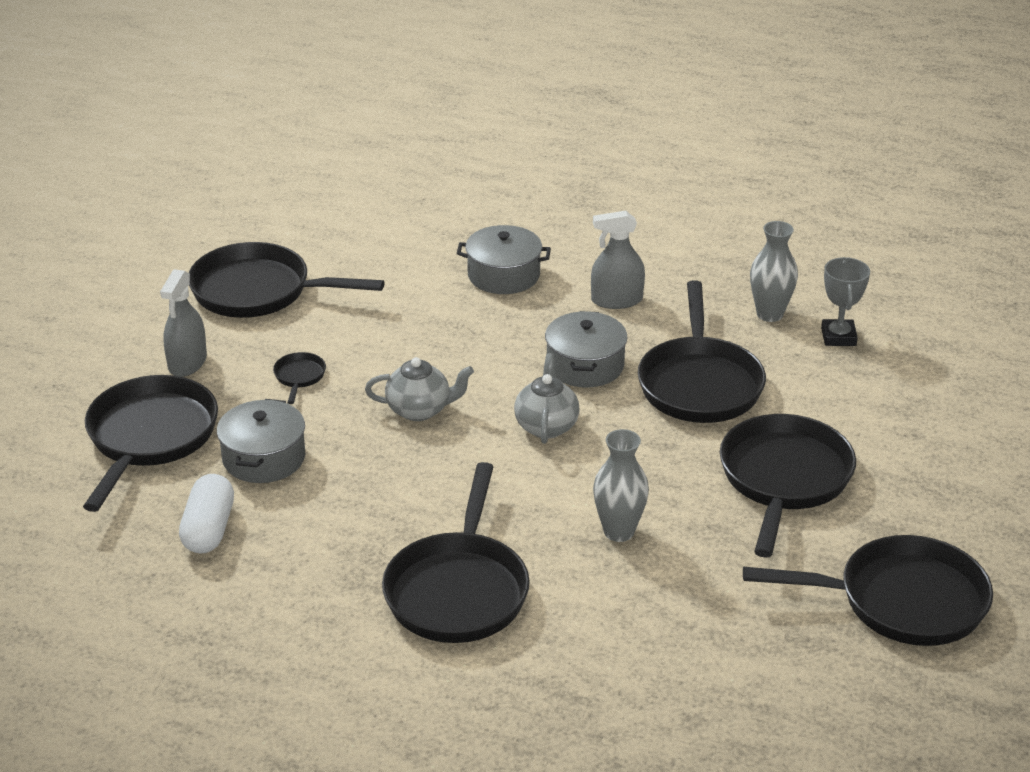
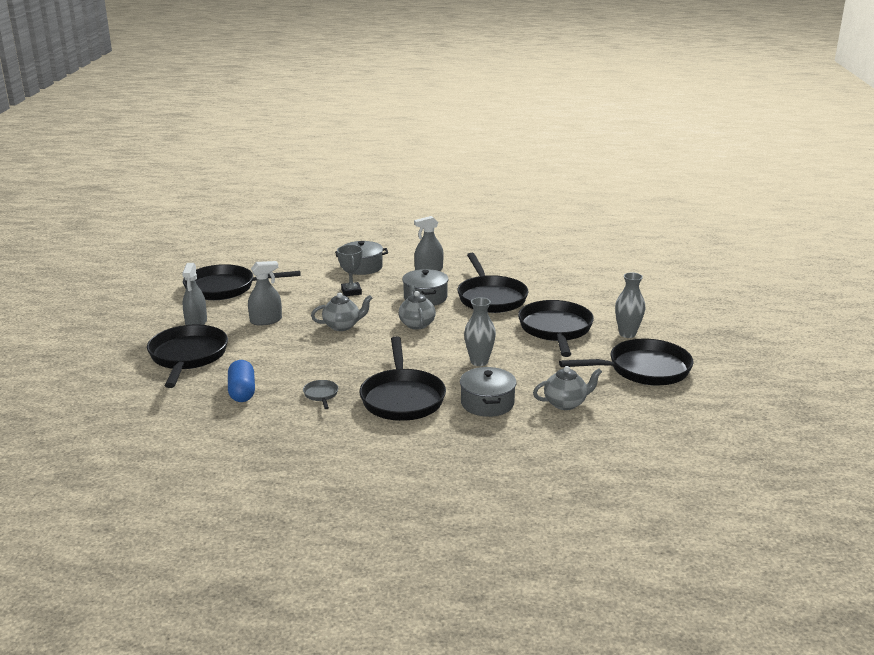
camera: 15 degrees left, 10 degrees down
white capsule [179,474,234,554] -> blue capsule [228,360,255,402]
grey pot [217,399,305,483] -> grey pot moved to [460,367,517,417]
black pan [273,352,326,404] -> grey spray bottle [248,261,282,326]
grey vase [750,221,798,322] -> grey vase moved to [615,272,645,338]
grey trophy [821,257,870,346] -> grey trophy moved to [337,245,363,296]
none -> grey pan [303,380,338,409]
none -> grey teapot [533,366,602,410]

